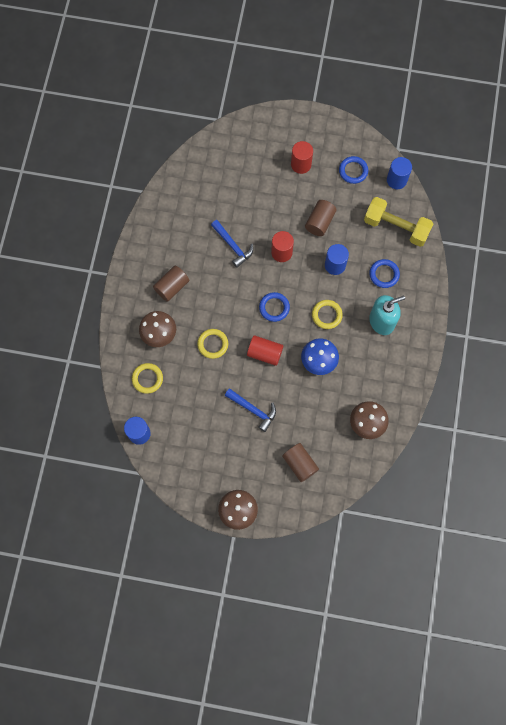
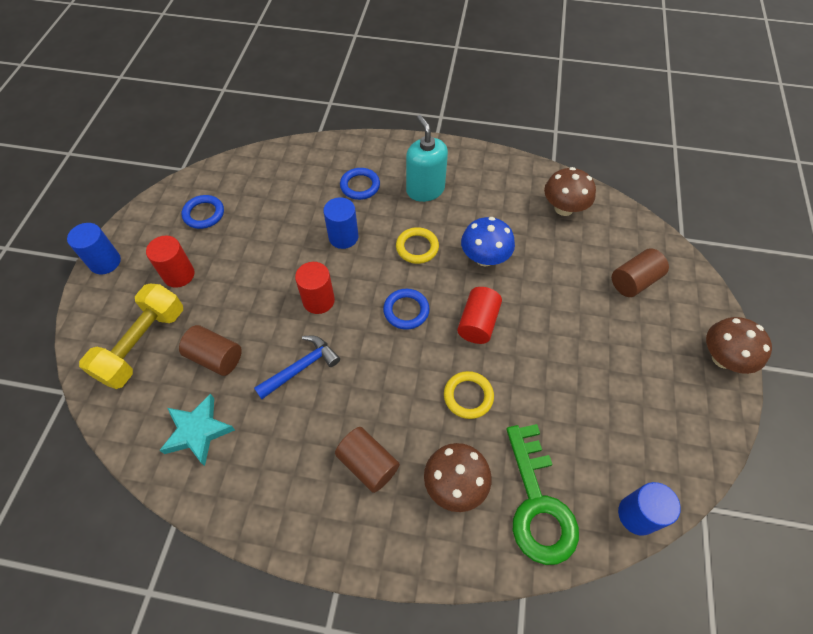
camera: 90 degrees left, 15 degrees down
yellow ring [132,363,163,394] -> green key [506,424,579,565]
blue hammer [225,388,276,432] -> none
brown cylinder [305,200,337,236] -> brown cylinder moved to [179,325,242,376]
yellow dumbbell [364,197,433,247] -> yellow dumbbell moved to [79,284,183,389]
blue cylinder [387,157,412,189] -> blue cylinder moved to [67,223,121,275]
none -> turquoise star [159,393,235,466]

